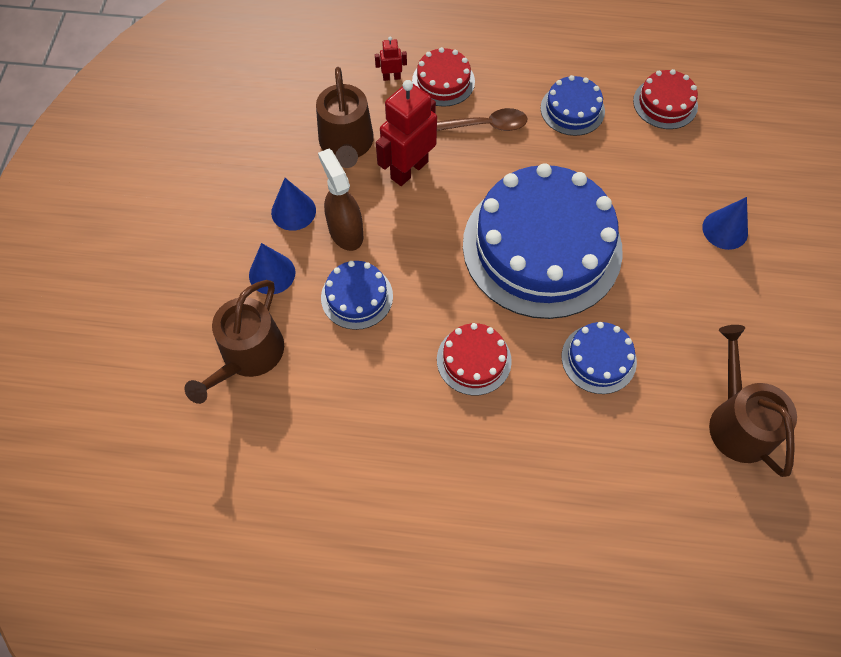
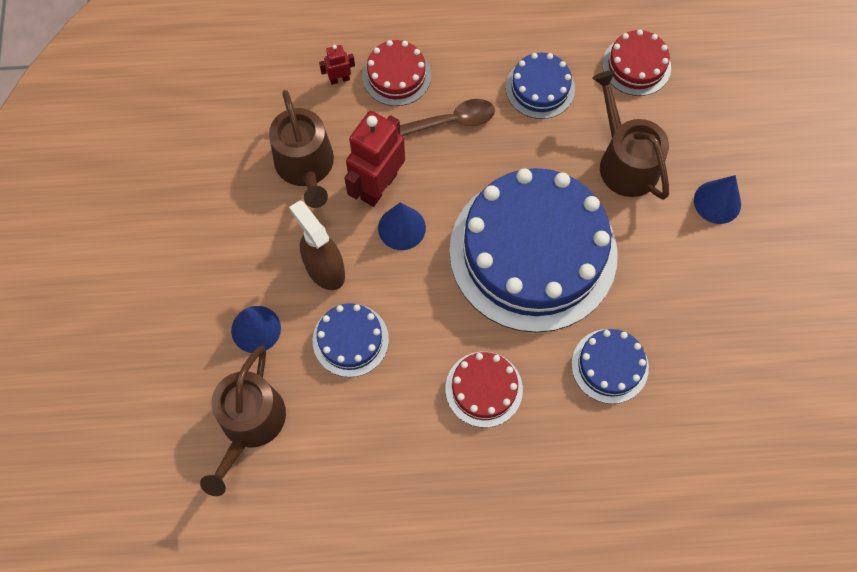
camera: 10 degrees left, 5 degrees up
blue cone [271,178,316,231] -> blue cone moved to [378,202,426,250]
brown watering can [709,325,797,477] -> brown watering can moved to [592,70,669,200]

